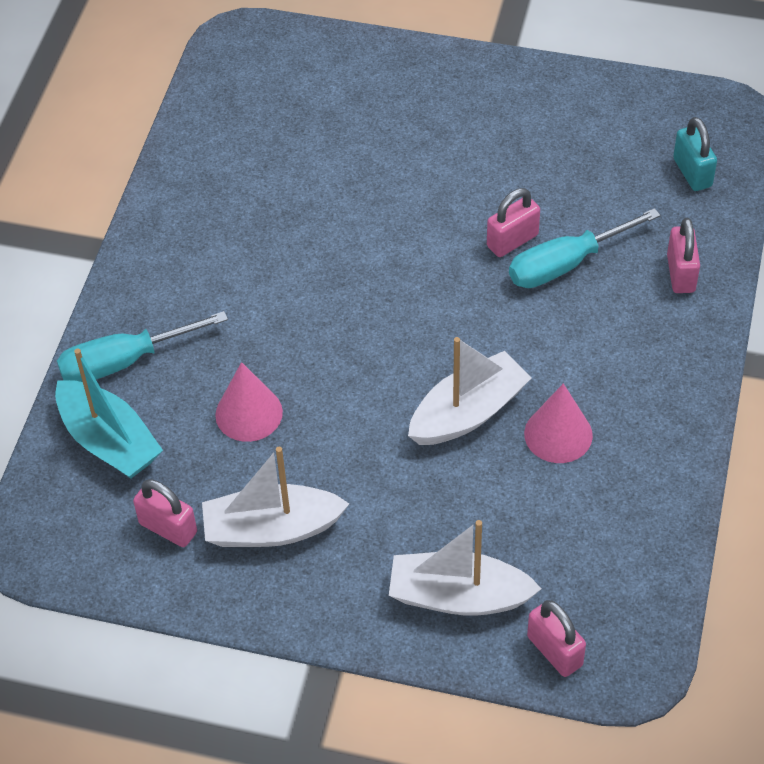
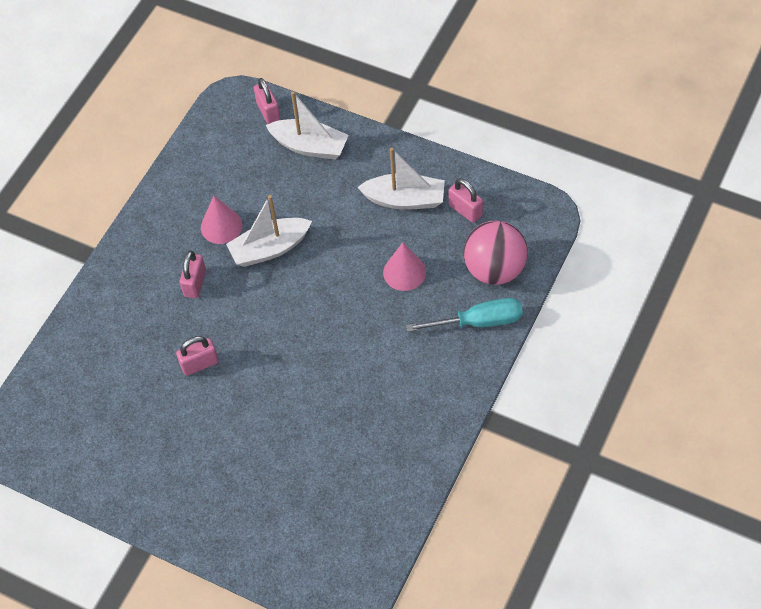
camera: 165 degrees left, 5 degrees up
turquoise boat [55,348,163,479] -> pink ball [463,221,528,285]
turquoise screwdriver [509,208,661,288] -> none
pink padlock [667,218,700,293] -> pink padlock moved to [180,251,206,298]
turquoise padlock [673,117,717,191] -> none

